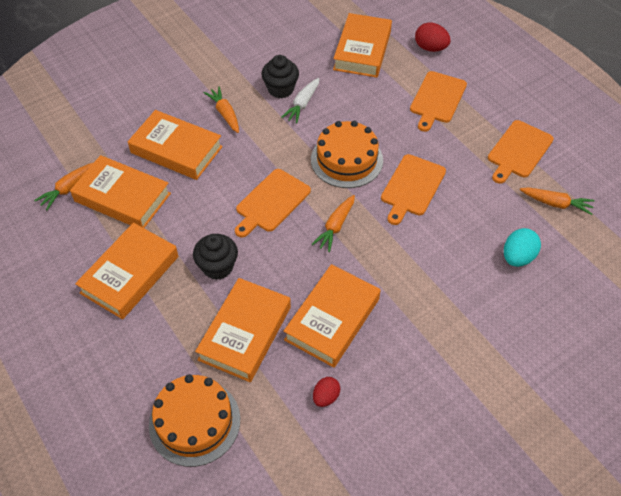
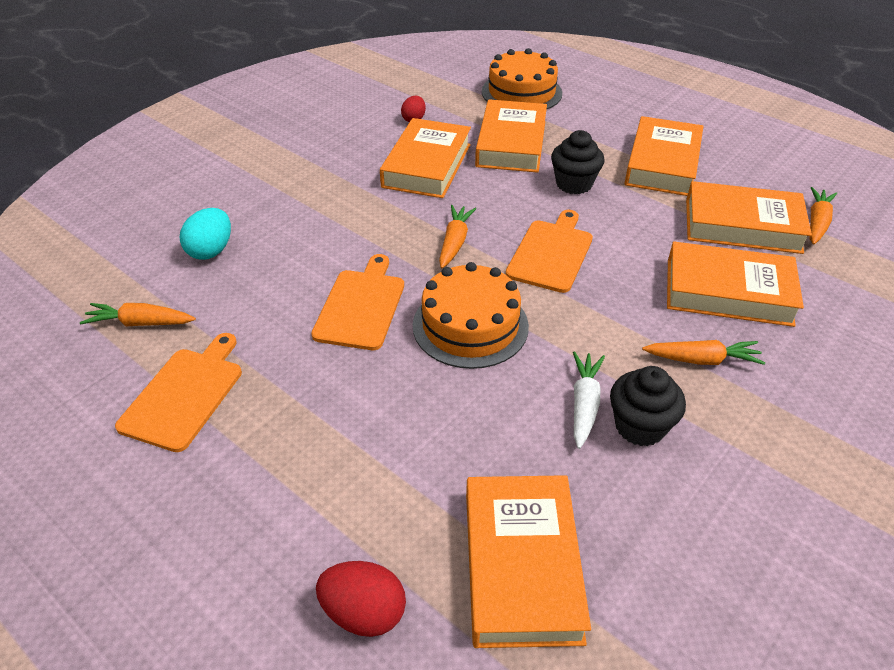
camera: 165 degrees right, 10 degrees down
orange carrot [204,87,239,133] -> orange carrot turned 45 degrees counterclockwise [642,340,765,365]
orange cutting board [410,71,467,132] -> none

